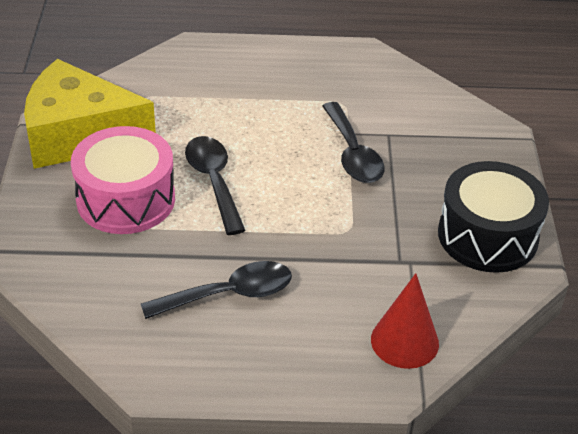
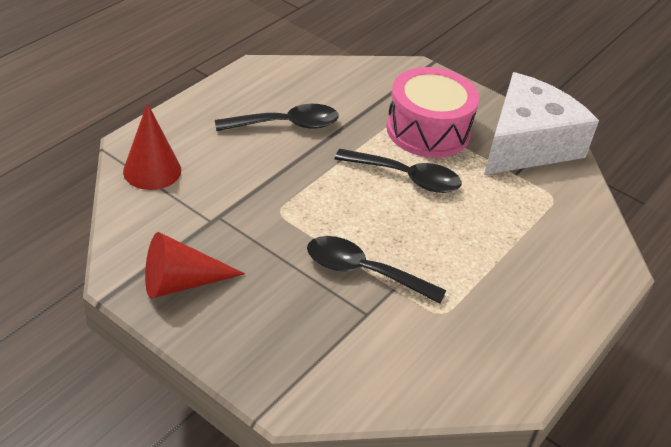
camera: 125 degrees right, 0 degrees up
yellow cheese [24,59,156,169] -> white cheese [484,72,599,175]
black spoon [141,261,292,319] -> black spoon turned 120 degrees counterclockwise [215,104,339,131]
black drum [438,161,549,273] -> red cone [145,232,245,299]

